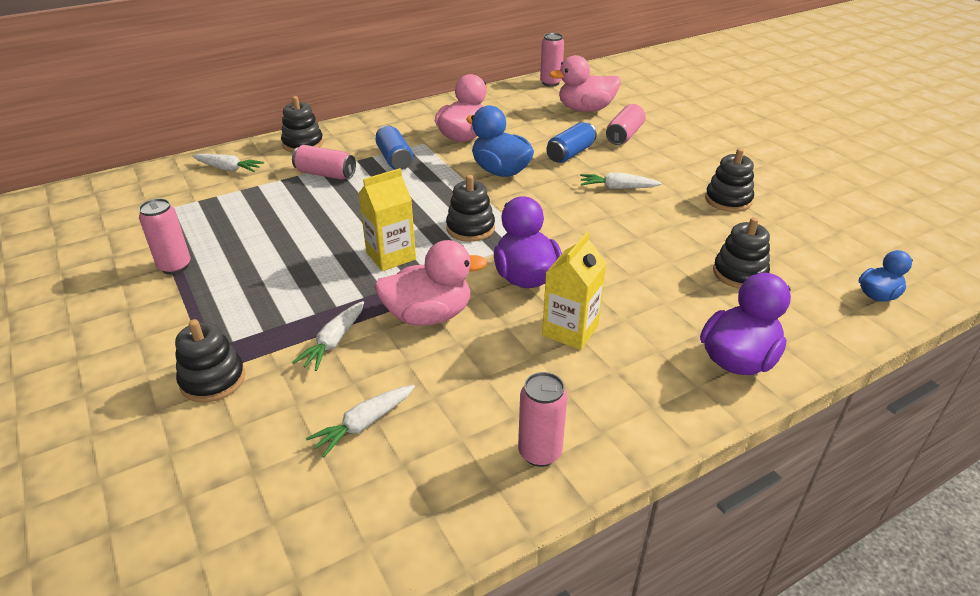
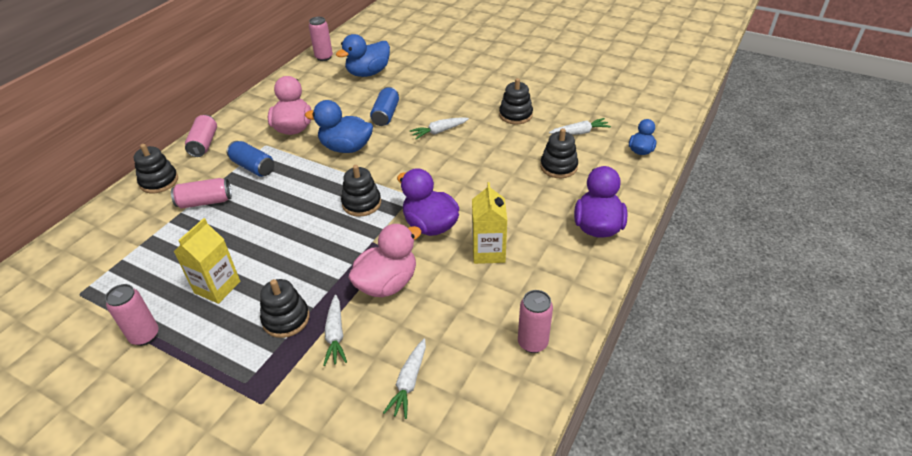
camera: 30 degrees left, 5 degrees up
black stacking toy [175,319,245,403] -> black stacking toy moved to [260,279,309,338]
white carrot [192,154,264,172] -> white carrot moved to [549,118,611,135]
yellow carton [358,168,416,271] -> yellow carton moved to [173,218,240,304]
pink duck [549,55,621,112] -> blue duck [336,34,390,77]
pink can [606,104,646,145] -> pink can moved to [185,115,217,157]

